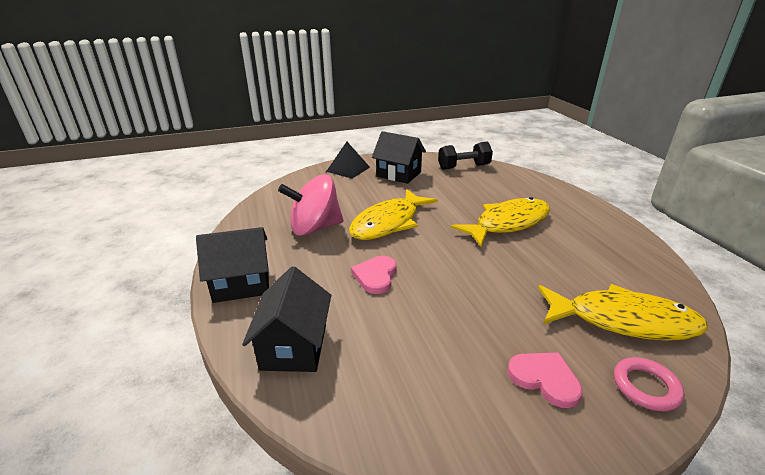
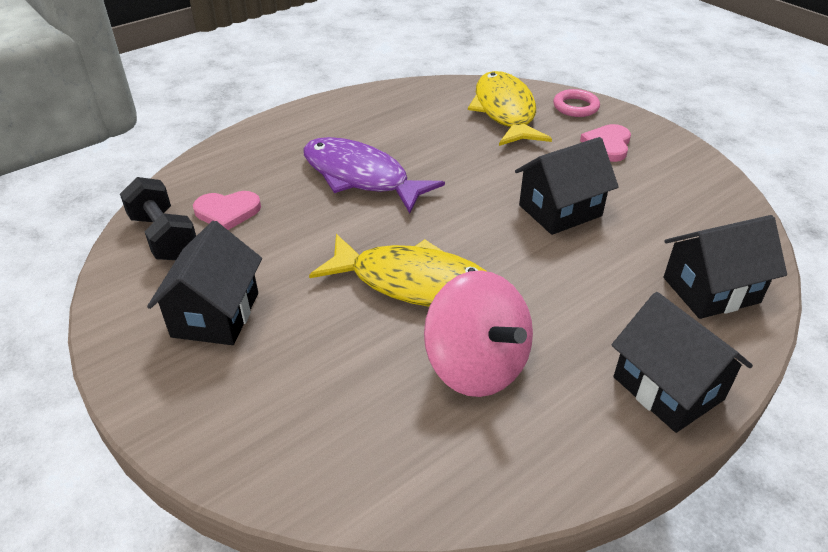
camera: 110 degrees left, 10 degrees up
black pyramid [326,142,370,179] -> none
pink heart [351,256,397,294] -> pink heart moved to [193,191,261,230]
yellow fish [451,197,550,247] -> purple fish [303,137,445,213]
none -> black house [515,137,619,235]

